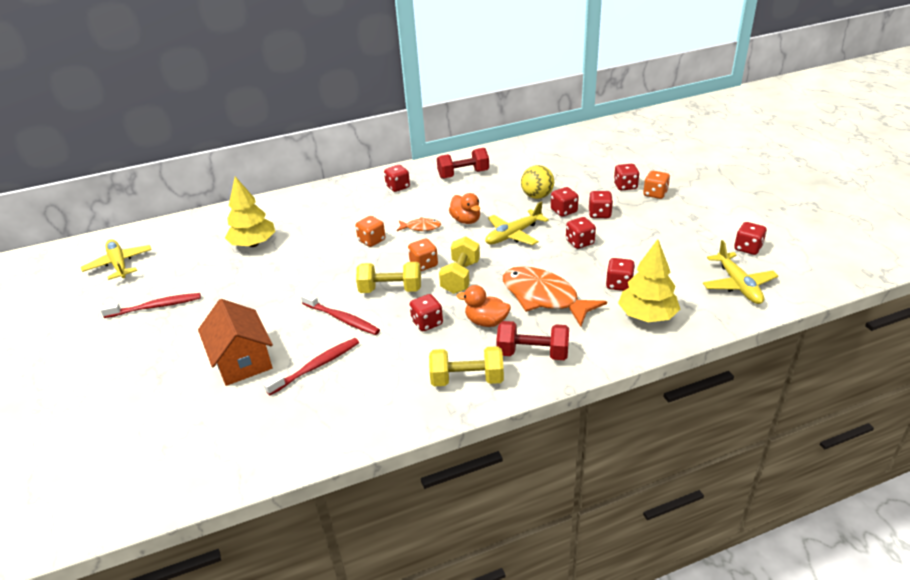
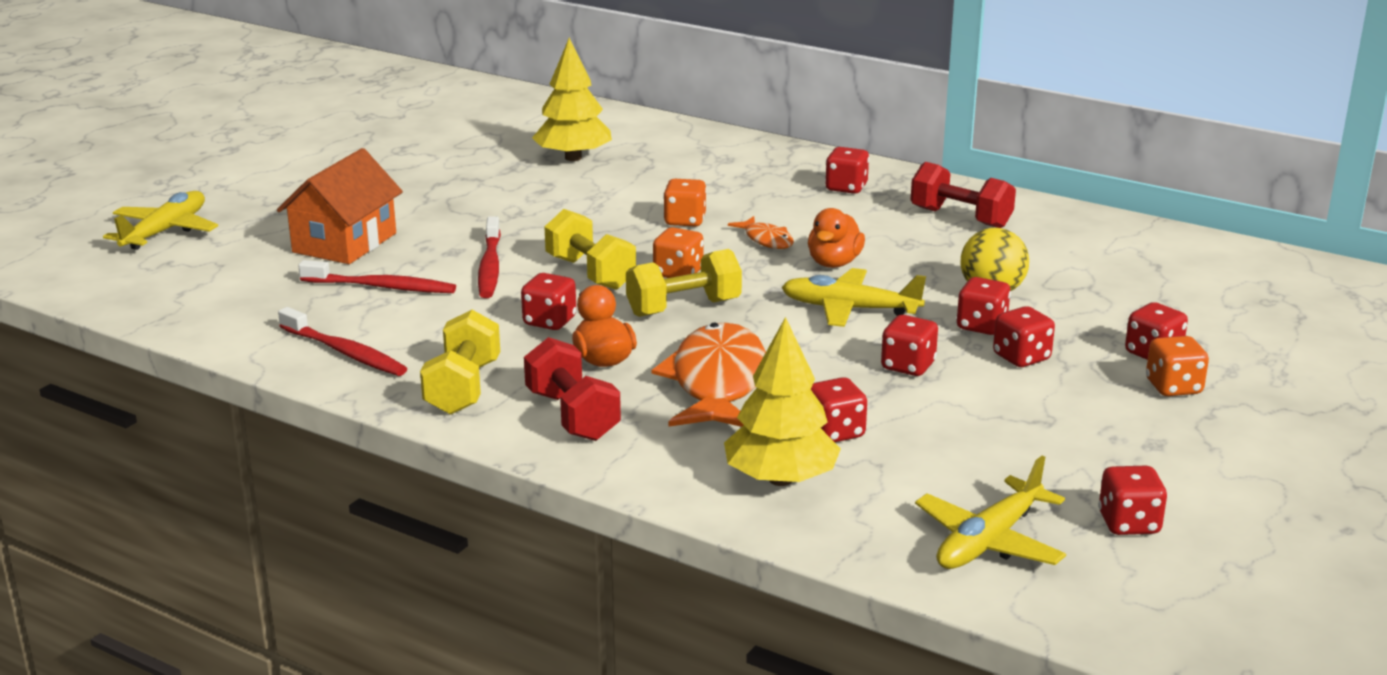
camera: 50 degrees right, 10 degrees down
yellow plane [81,239,152,280] -> yellow plane moved to [103,191,218,250]
red toothbrush [100,293,201,318] -> red toothbrush moved to [278,307,407,376]
yellow dumbbell [429,346,504,386] -> yellow dumbbell turned 45 degrees clockwise [420,310,500,415]

